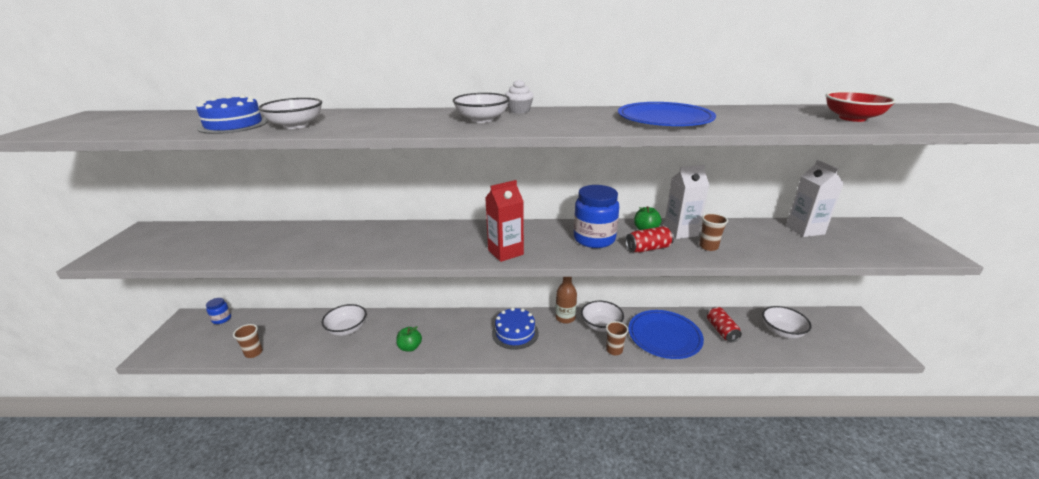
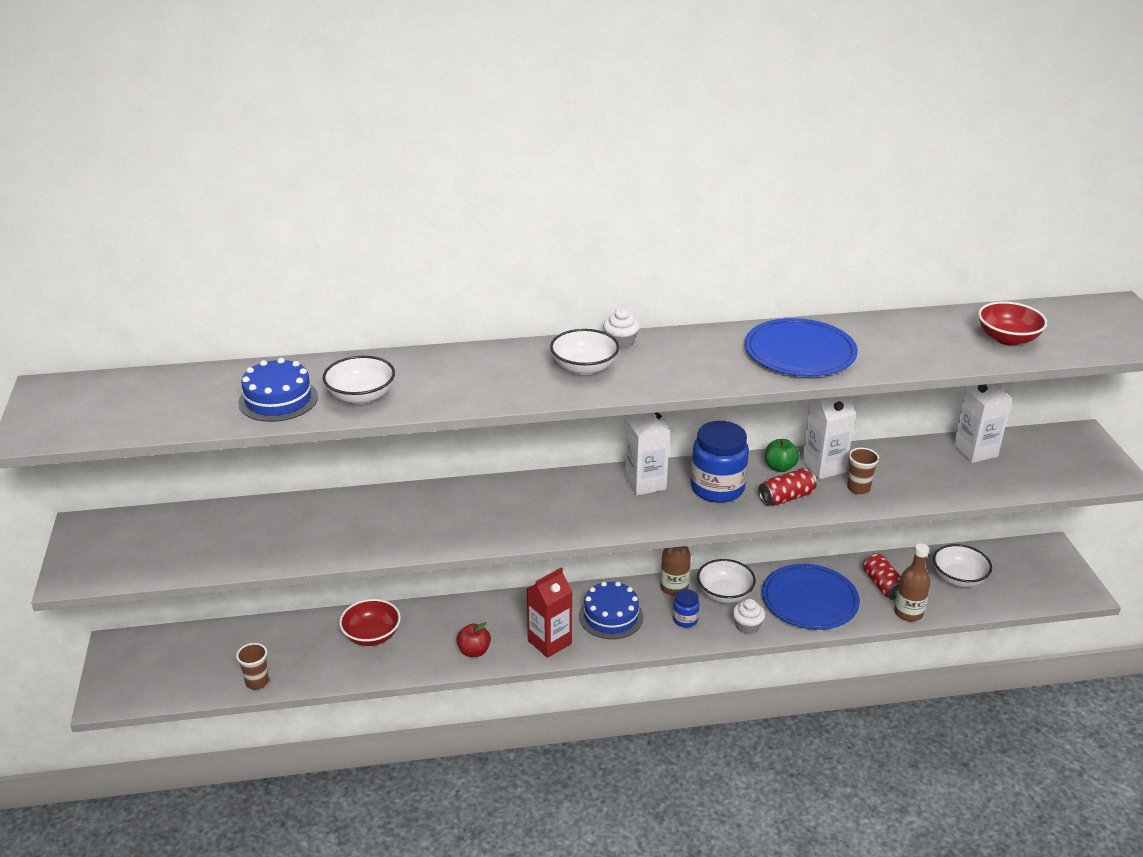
camera: 10 degrees left, 5 degrees up
blue jar [206,298,231,324] -> blue jar moved to [673,589,700,628]
white bowl [322,304,367,336] -> red bowl [339,599,401,646]
green apple [396,326,422,352] -> red apple [456,622,491,657]
red carton [485,180,524,262] -> red carton moved to [527,567,573,658]
brown cup [606,321,628,355] -> white cupcake [732,599,765,634]
none -> white carton [625,412,670,496]
none -> brown bottle [894,544,931,622]

